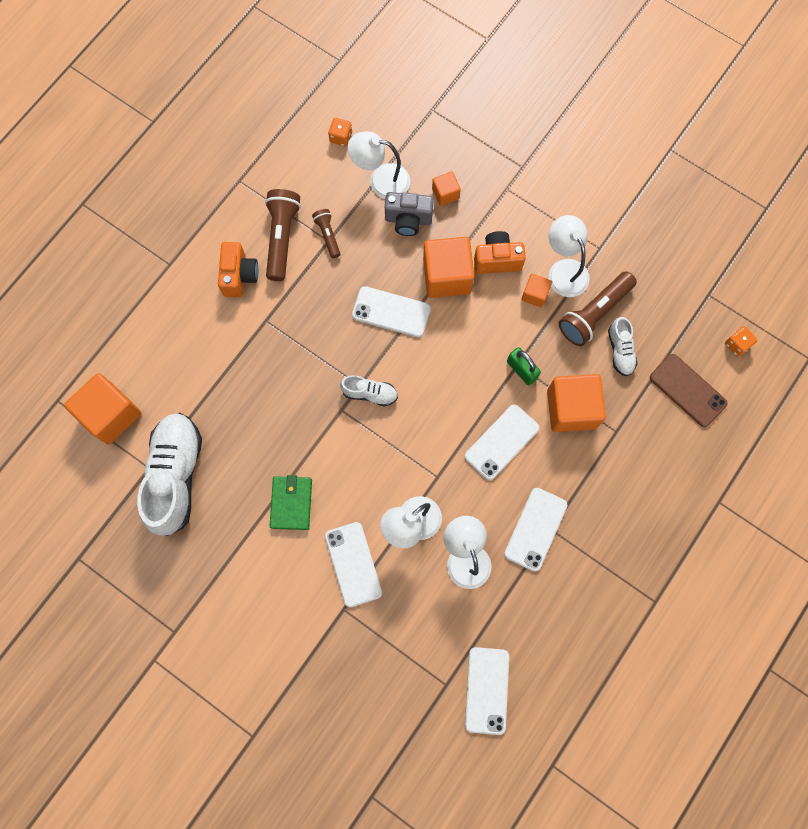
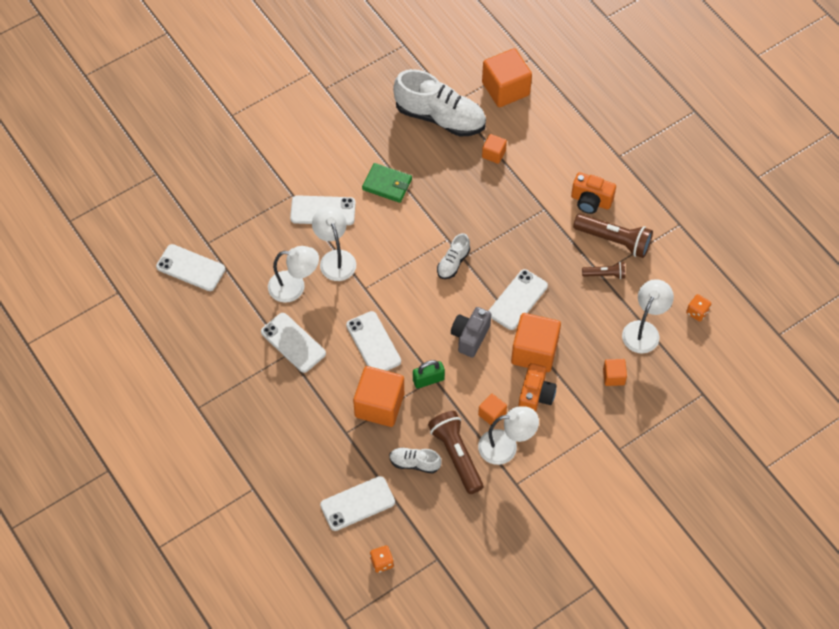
camera: 110 degrees right, 15 degrees down
grey camera [385,192,434,236] -> grey camera moved to [451,307,491,358]
brown phone [650,354,728,427] -> white phone [320,476,395,531]
none -> orange cube [482,134,507,164]

